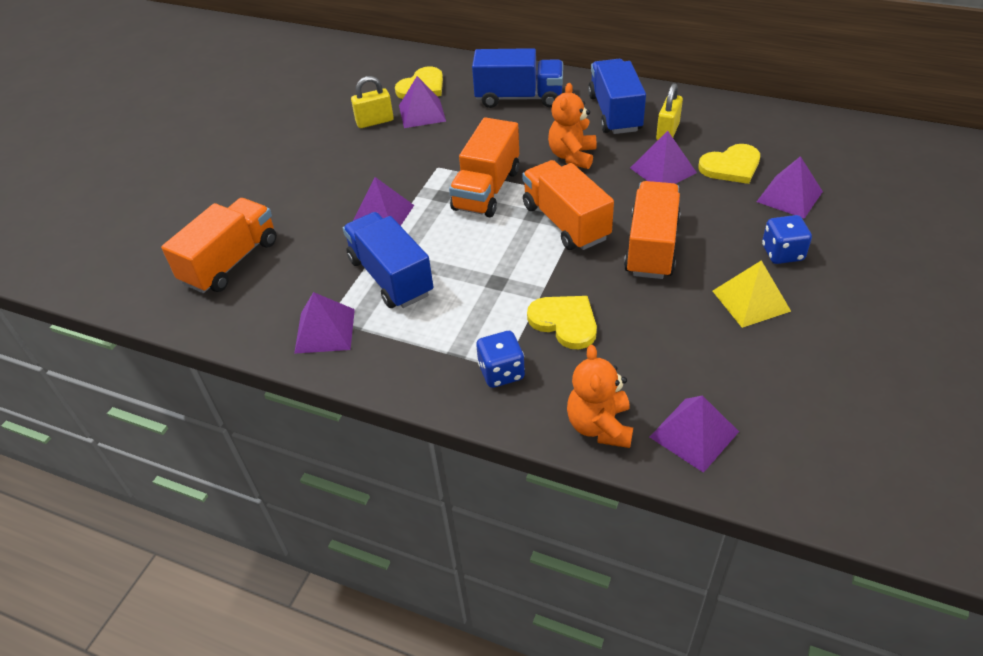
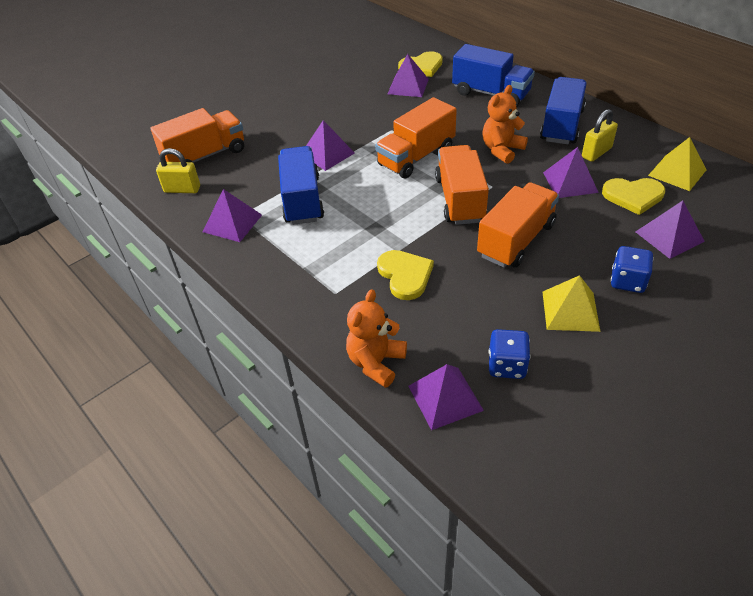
camera: 25 degrees right, 0 degrees up
yellow padlock [351,76,394,128] -> yellow padlock moved to [156,148,200,193]
blue dice [476,331,525,388] -> blue dice moved to [489,329,530,379]
none -> yellow pyramid [648,137,707,191]

